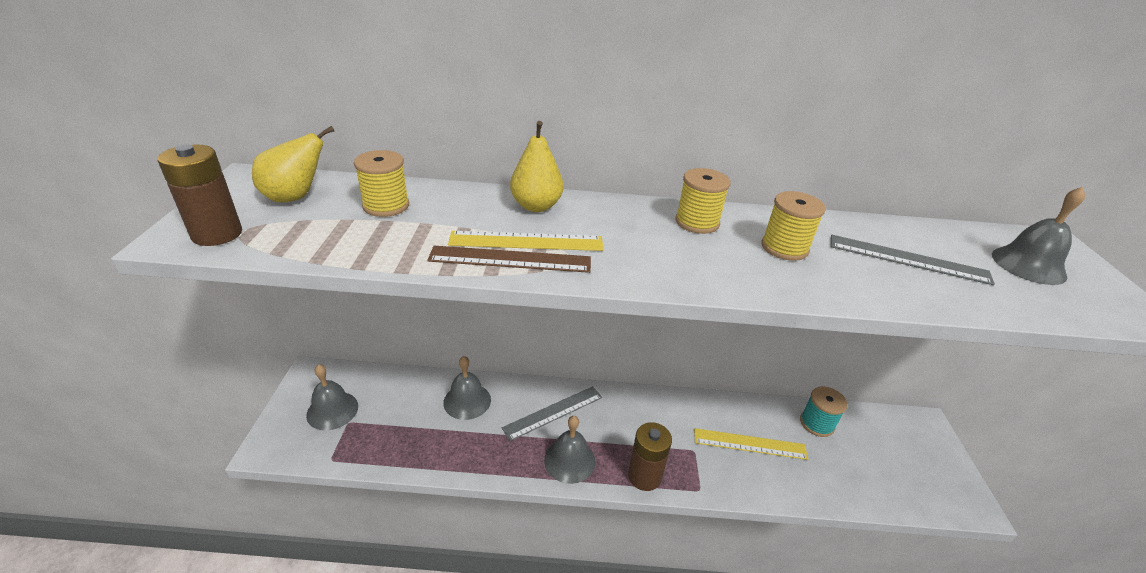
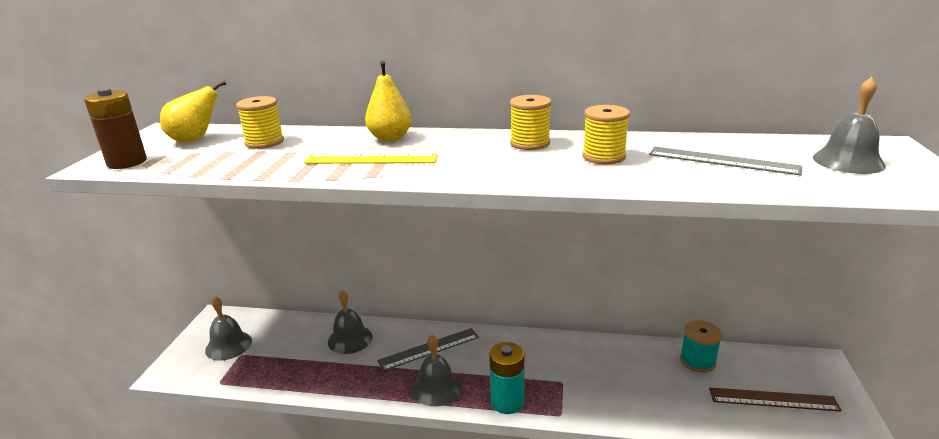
camera: 10 degrees right, 10 degrees down
brown ruler [427,246,591,273] -> brown ruler moved to [709,387,842,412]
brown battery [628,422,672,491] -> turquoise battery [489,342,524,414]
yellow ruler [694,428,808,460] -> none

